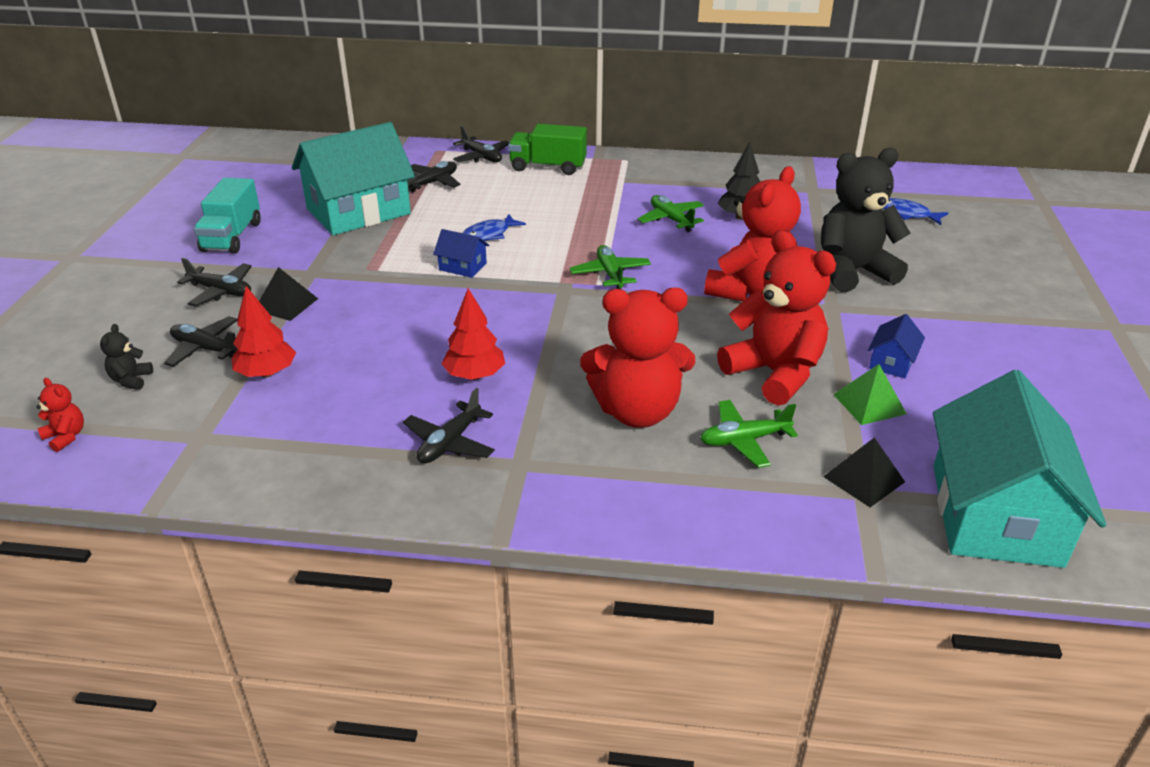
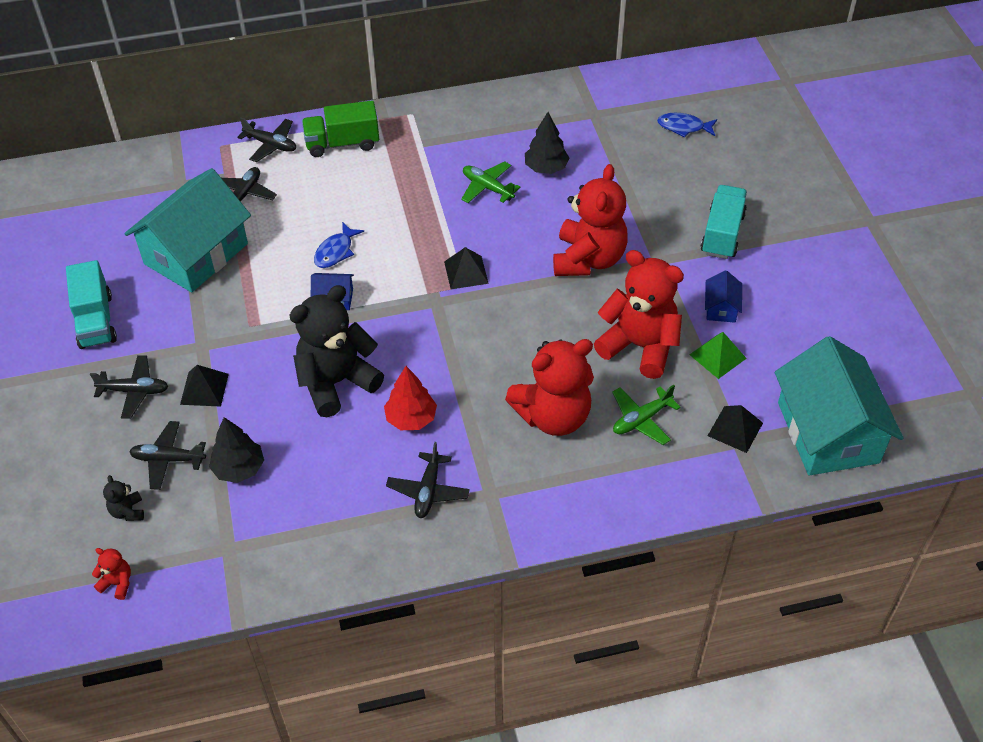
camera: 20 degrees left, 15 degrees up
red tree [232,286,296,378] -> black tree [209,417,264,483]
green plane [569,245,651,289] -> black pyramid [444,247,489,289]
black teddy bear [821,148,910,292] -> black teddy bear moved to [289,285,384,417]
none -> turquoise truck [701,185,747,259]

